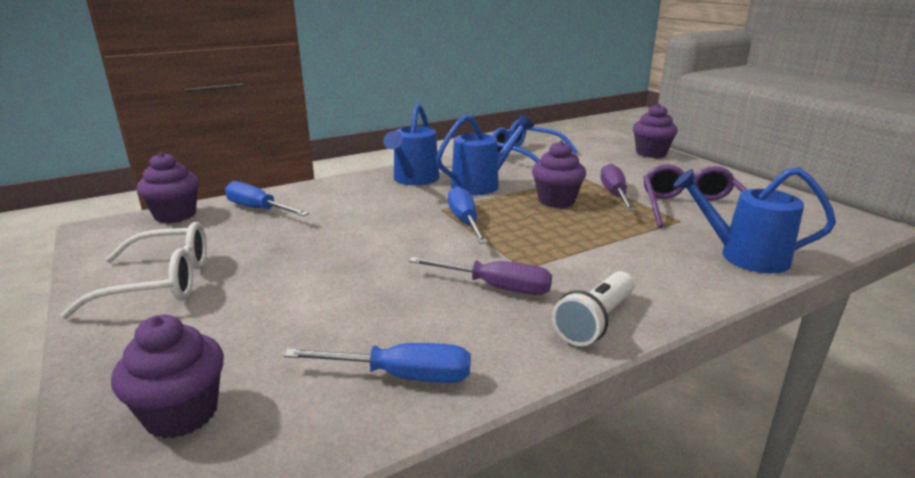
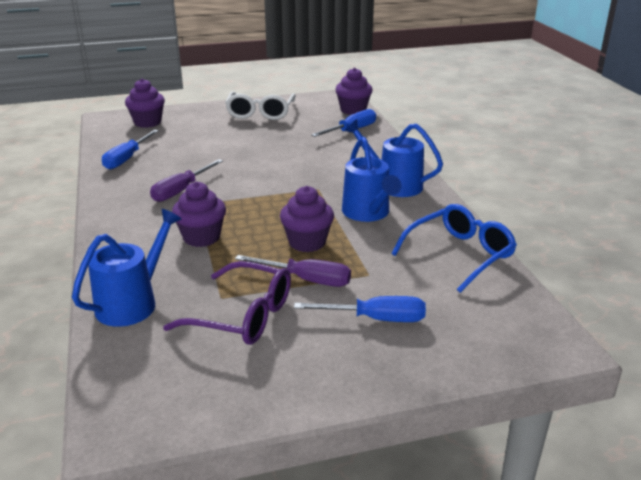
camera: 105 degrees right, 5 degrees up
blue screwdriver [448,186,488,244] -> blue screwdriver moved to [294,296,426,322]
white flashlight [552,271,635,346] -> none
purple cupcake [633,103,678,158] -> purple cupcake moved to [172,181,226,247]

